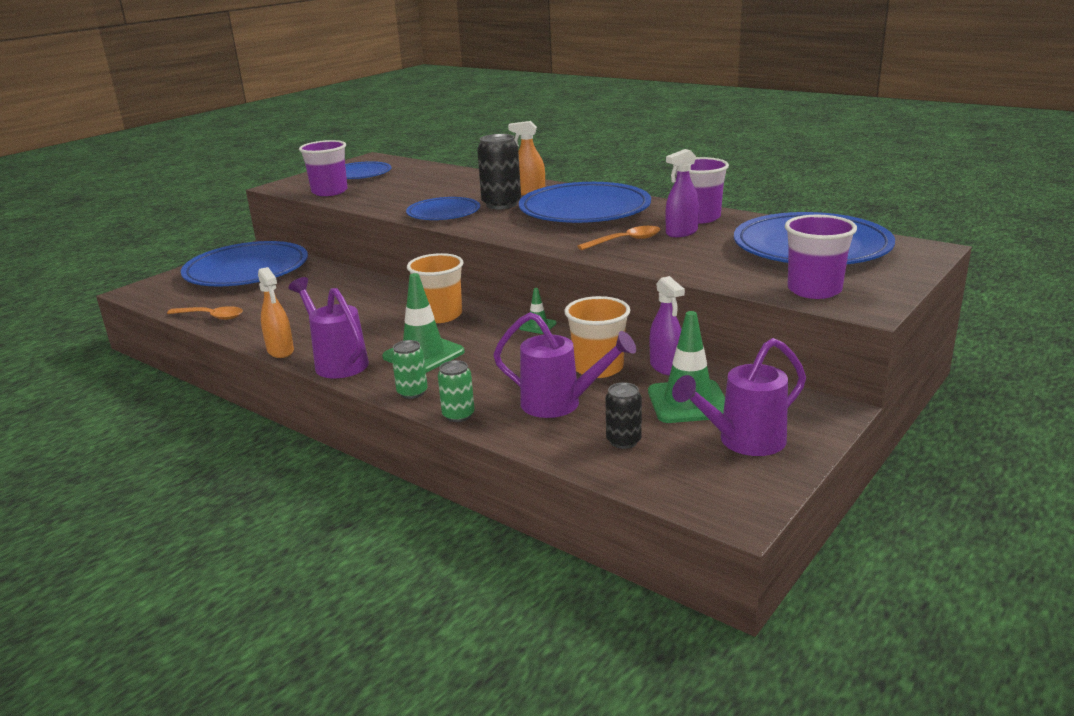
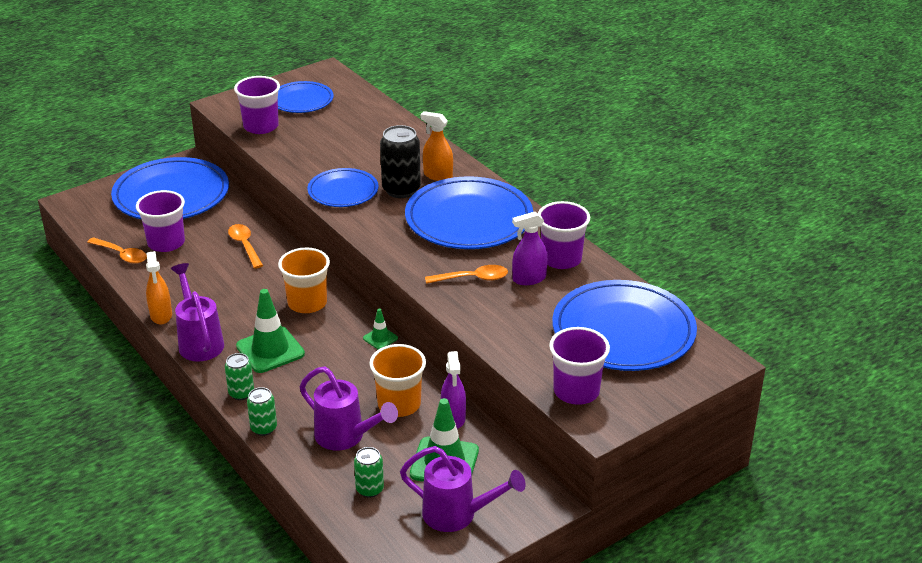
camera: 15 degrees right, 10 degrees up
black can [605,382,642,449] -> green can [354,447,384,498]
purple watering can [672,338,806,456] -> purple watering can turned 150 degrees counterclockwise [400,446,526,532]
none -> purple cup [136,190,185,252]
none -> orange spoon [228,224,263,268]

